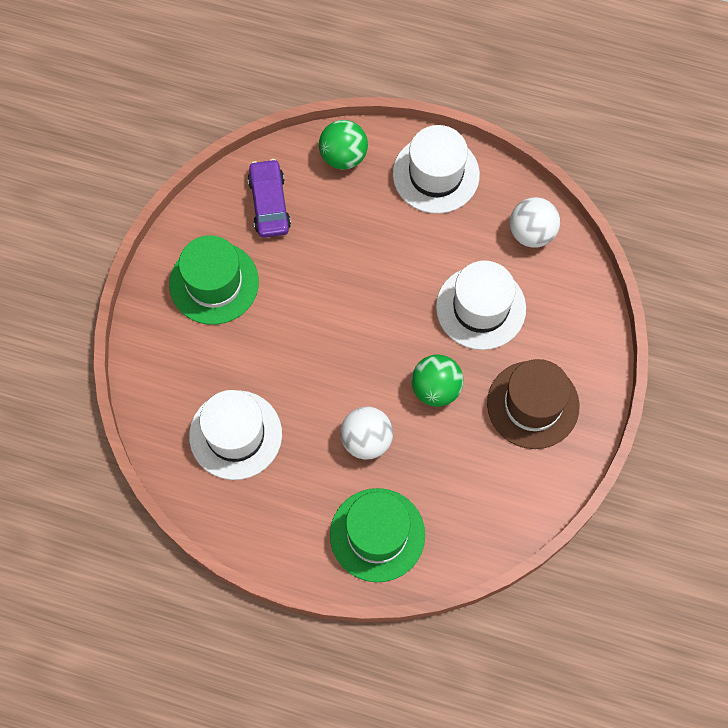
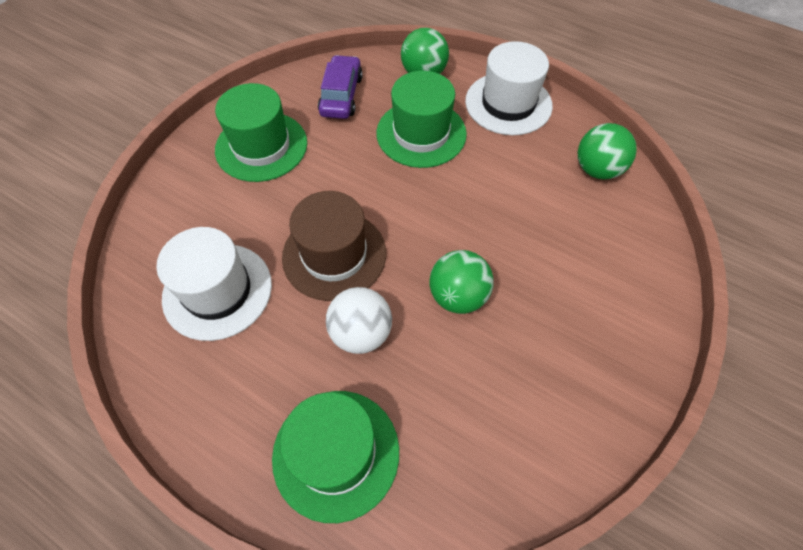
camera: 15 degrees right, 10 degrees down
white hat [436,261,526,350] -> none
brown hat [487,359,580,449] -> brown hat moved to [282,191,386,301]
white ball [510,197,560,248] -> green ball [578,123,637,180]
none -> green hat [376,71,467,168]

